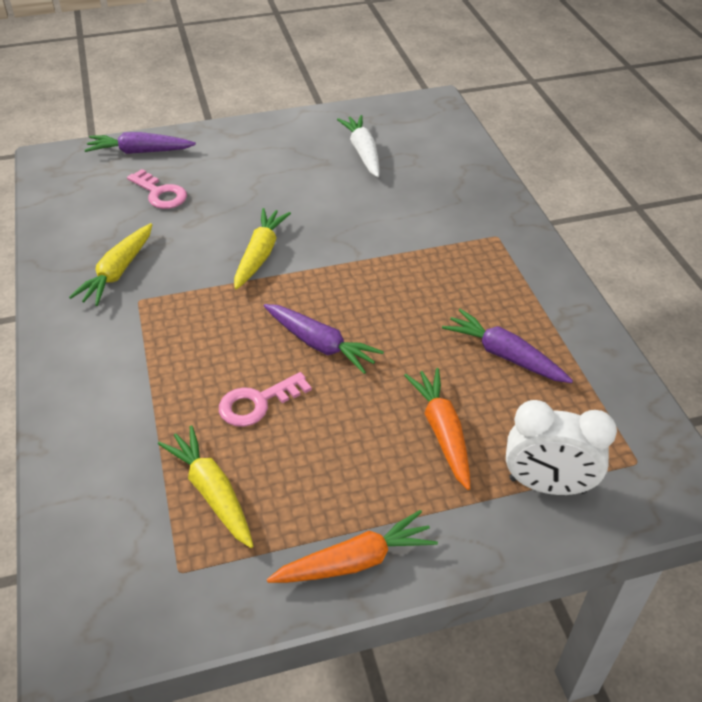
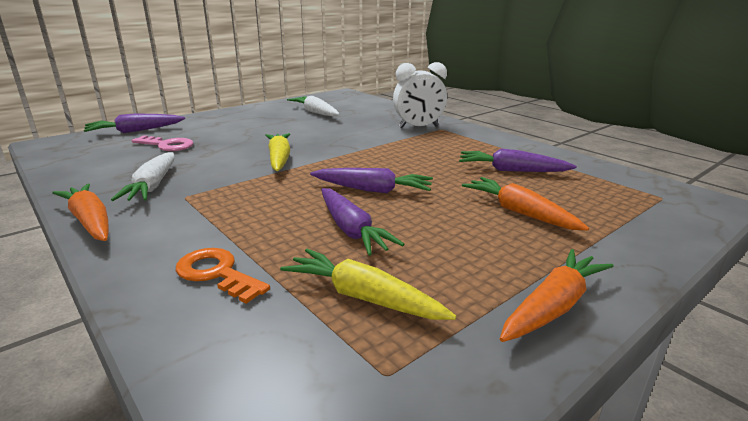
camera: 25 degrees left, 20 degrees down
yellow carrot [69,223,152,306] -> white carrot [111,152,175,201]
pink key [219,372,312,427] -> purple carrot [321,188,404,256]
white clock [506,400,617,495] -> white clock moved to [393,62,447,128]
none -> orange carrot [52,184,109,241]
none -> orange key [176,248,270,304]

